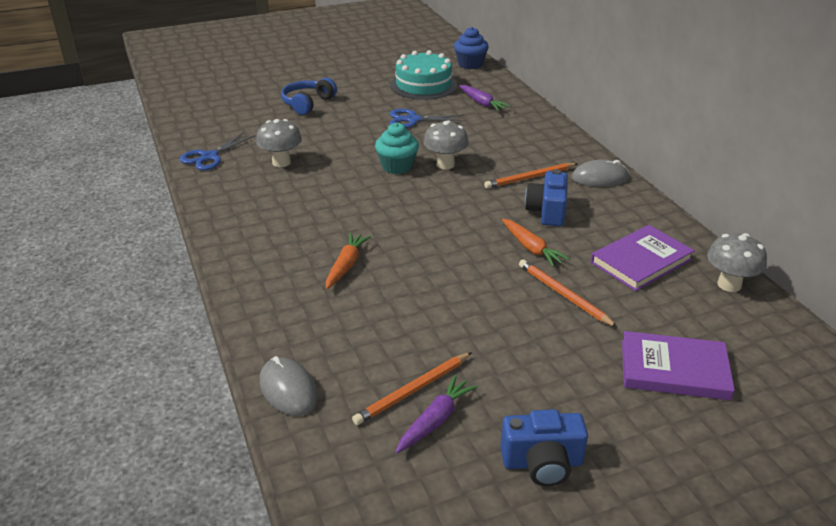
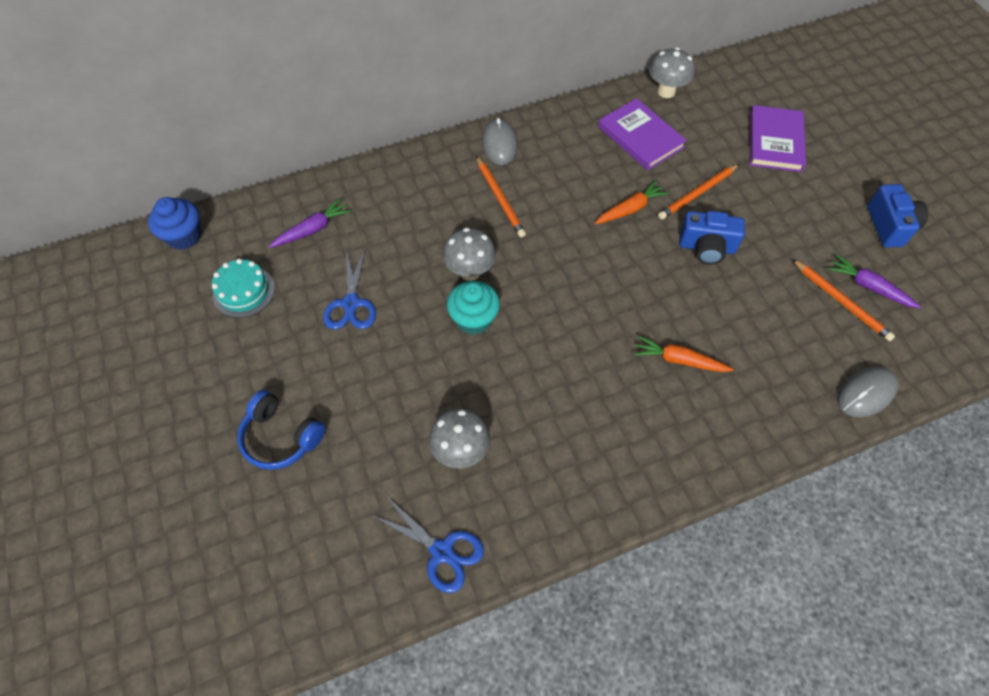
camera: 90 degrees left, 25 degrees up
turquoise cake [390,50,457,100] -> turquoise cake [212,259,275,318], size x0.65
blue camera [525,169,568,226] -> blue camera moved to [679,211,745,264]

